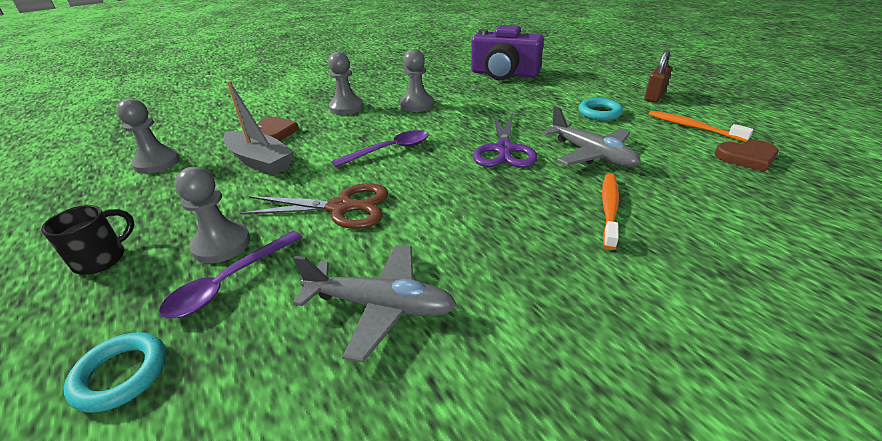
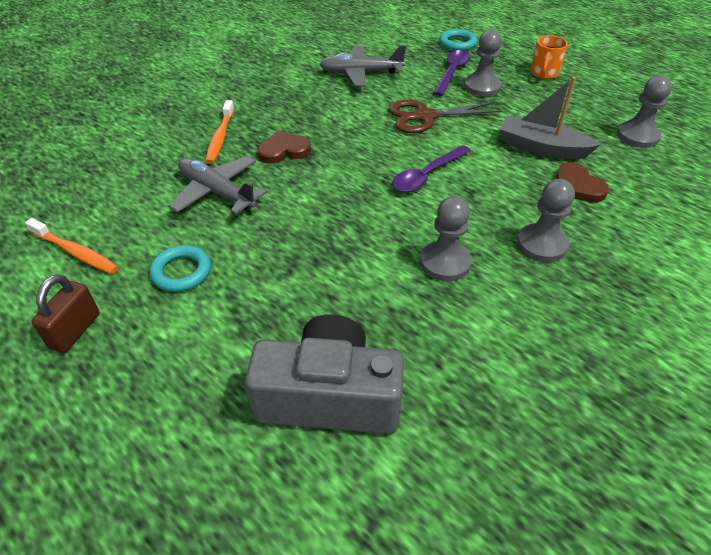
camera: 165 degrees right, 10 degrees up
black mug [41,205,135,275] -> orange mug [530,35,568,79]
purple camera [471,25,544,80] -> grey camera [245,314,404,434]
purple scissors [473,113,538,168] -> none
brown heart [715,140,779,172] -> brown heart moved to [257,130,311,164]

